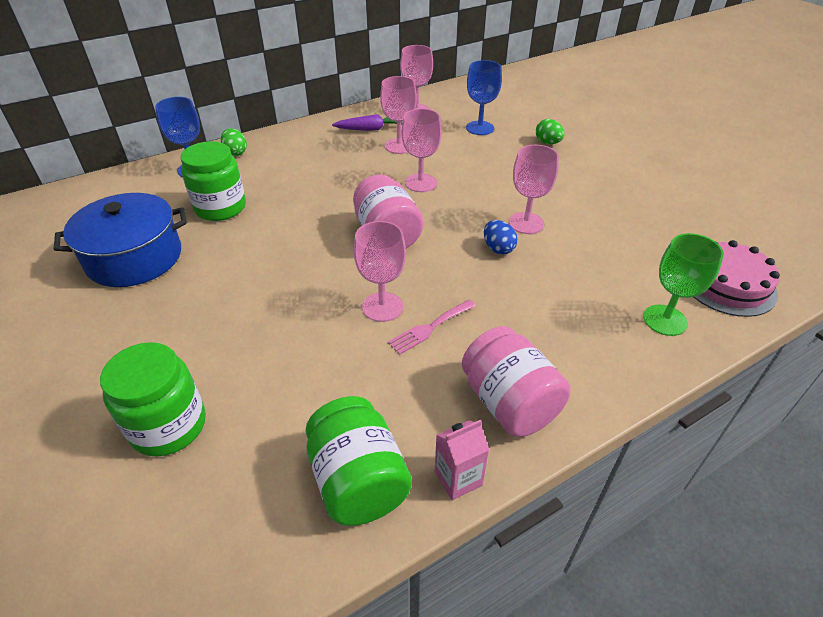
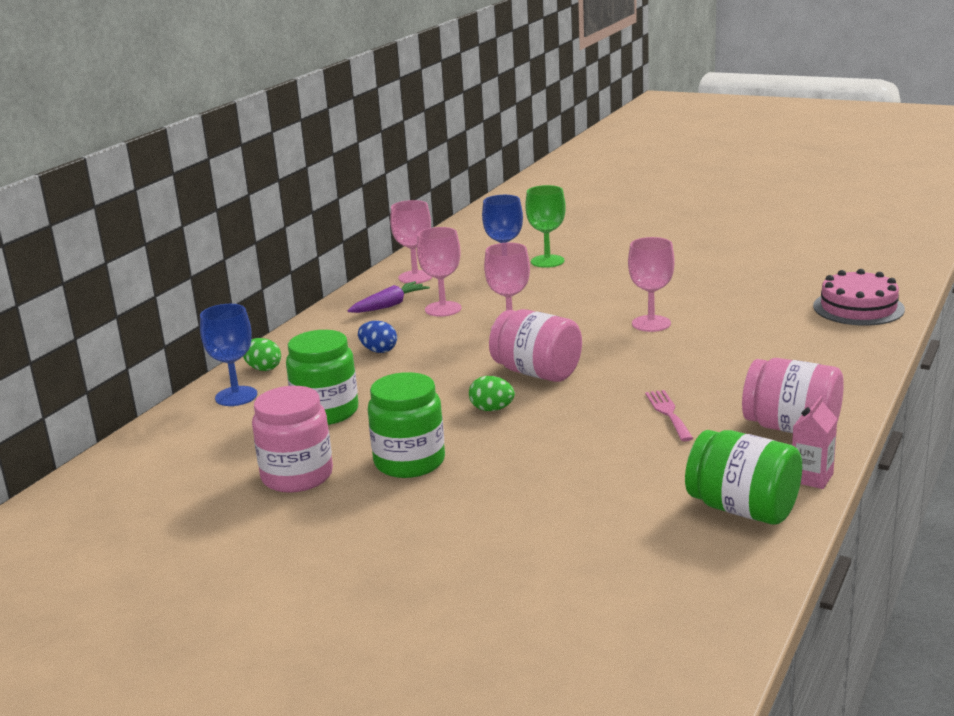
camera: 30 degrees left, 20 degrees down
blue pot [54,193,187,287] -> pink jar [252,386,333,493]
green jar [100,342,206,456] -> green jar moved to [368,372,445,478]
pink goblet [354,221,406,322] -> none
pink fork [388,299,476,355] -> pink fork turned 150 degrees clockwise [645,390,694,441]
blue egg [484,220,518,255] -> blue egg moved to [358,321,397,353]
green egg [536,119,565,144] -> green egg moved to [469,376,515,411]
green goblet [643,233,724,336] -> green goblet moved to [525,185,566,268]

